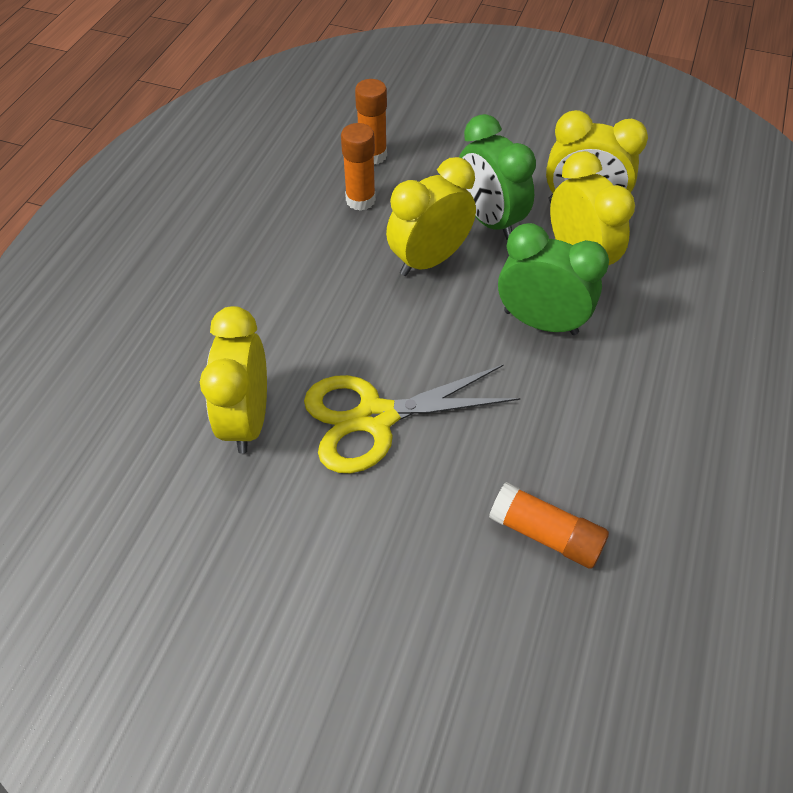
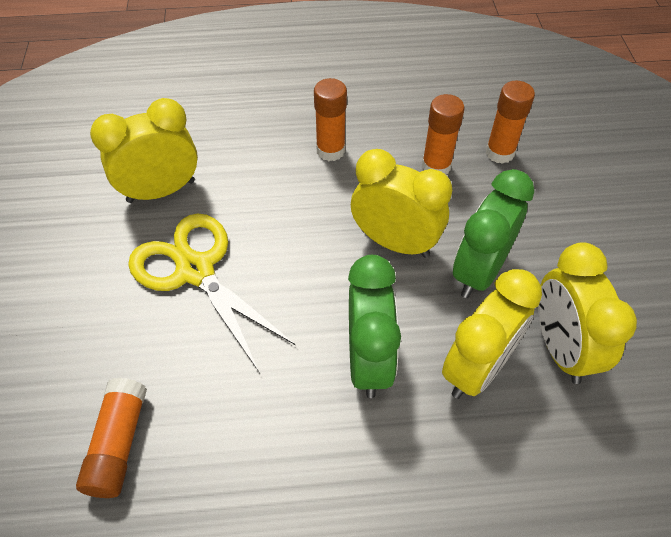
camera: 65 degrees right, 0 degrees up
none -> orange glue stick [314,78,347,161]

